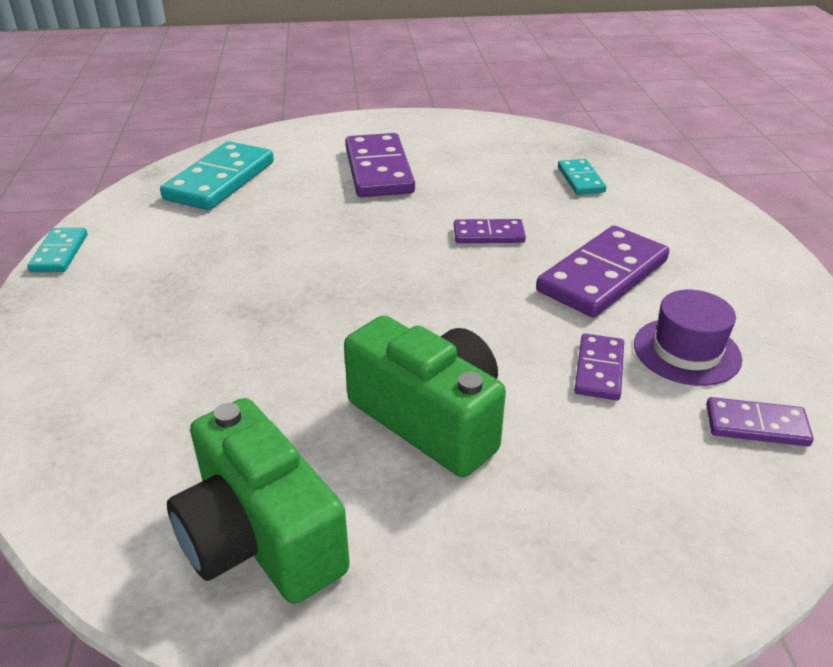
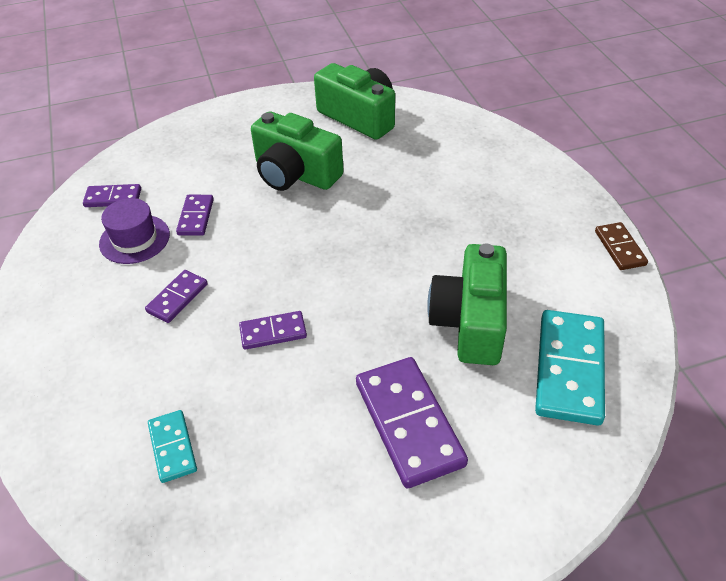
camera: 170 degrees right, 10 degrees up
turquoise domino [27,228,88,272] -> brown domino [595,222,648,270]
purple domino [536,226,669,317] -> purple domino [145,270,208,323], size x0.54
none -> green camera [427,244,507,365]

